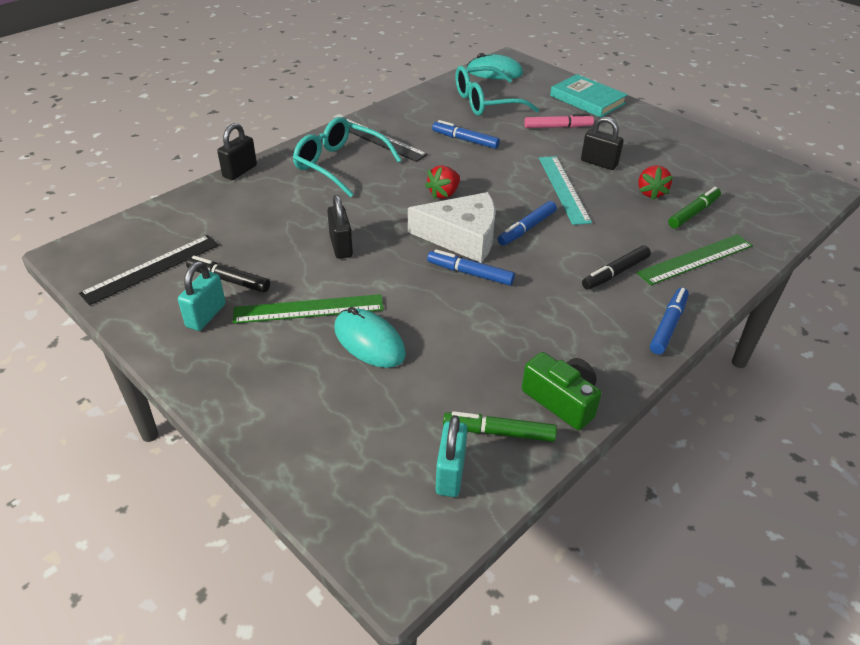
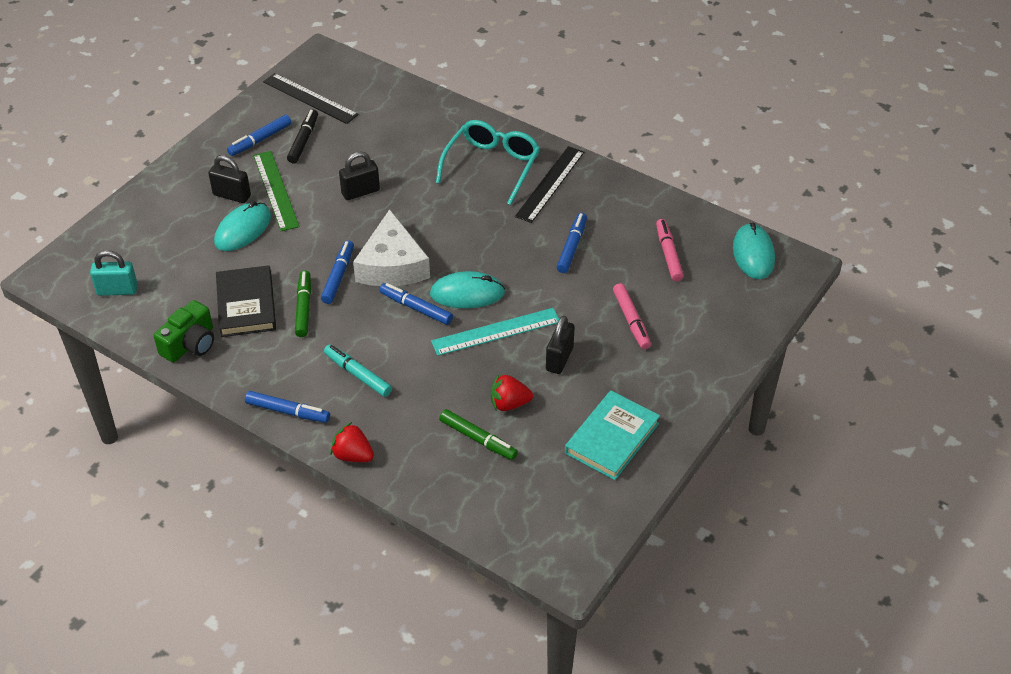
camera: 80 degrees right, 5 degrees up
turquoise padlock [178,261,226,331] -> blue marker [227,115,292,156]
black padlock [217,123,257,180] -> black padlock moved to [208,155,251,203]
red strawberry [425,165,460,199] -> red strawberry moved to [330,422,374,462]
green marker [443,411,557,442] -> green marker moved to [295,270,311,337]
turquoise glasses [455,66,539,116] -> pink marker [656,219,684,281]
turquoise book [550,74,628,118] -> turquoise book moved to [565,390,660,480]
black marker [582,245,651,290] -> turquoise marker [324,344,392,397]
green ruler [637,234,753,285] -> none
none -> black book [216,265,276,337]
none -> turquoise mouse [430,271,505,308]

